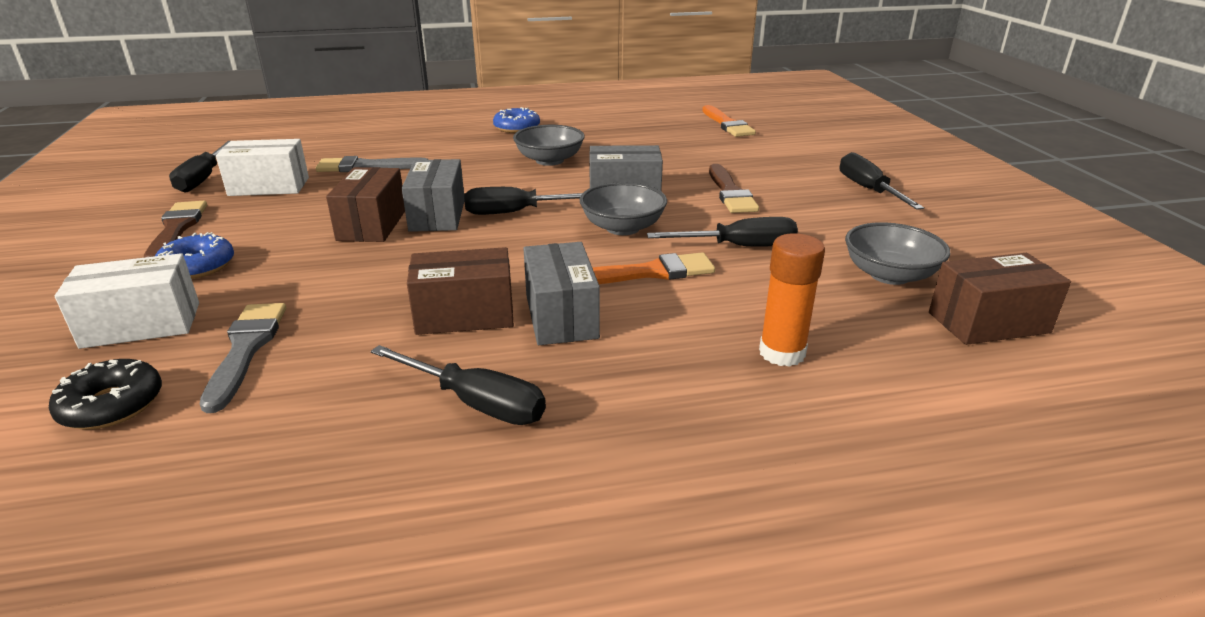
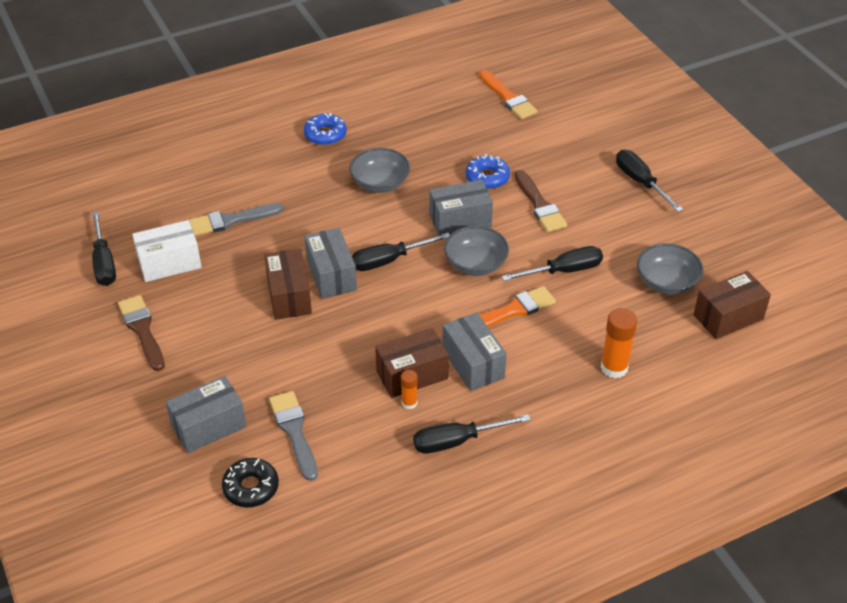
camera: 15 degrees left, 15 degrees up
white box [55,253,199,349] -> grey box [166,376,247,453]
blue donut [155,232,234,279] -> blue donut moved to [466,154,510,189]
black screwdriver [371,345,546,425] -> black screwdriver turned 150 degrees clockwise [413,414,531,454]
none -> orange glue stick [401,370,418,409]

